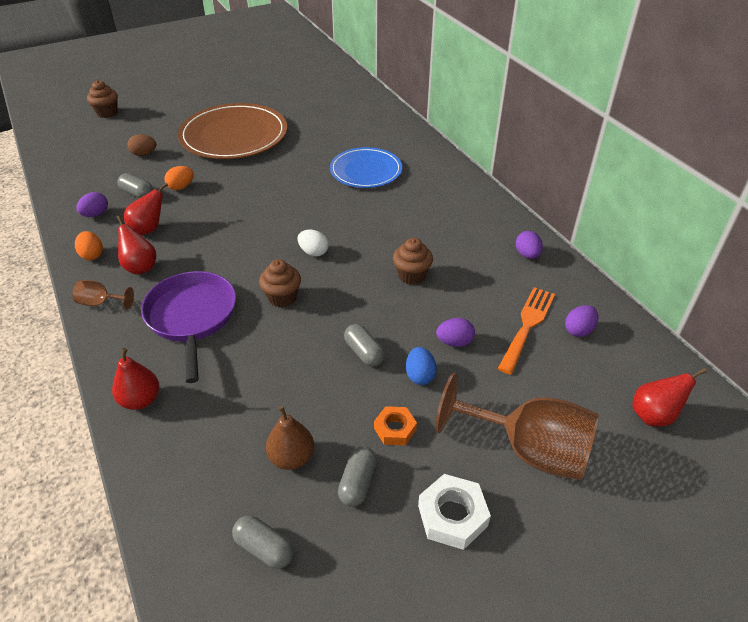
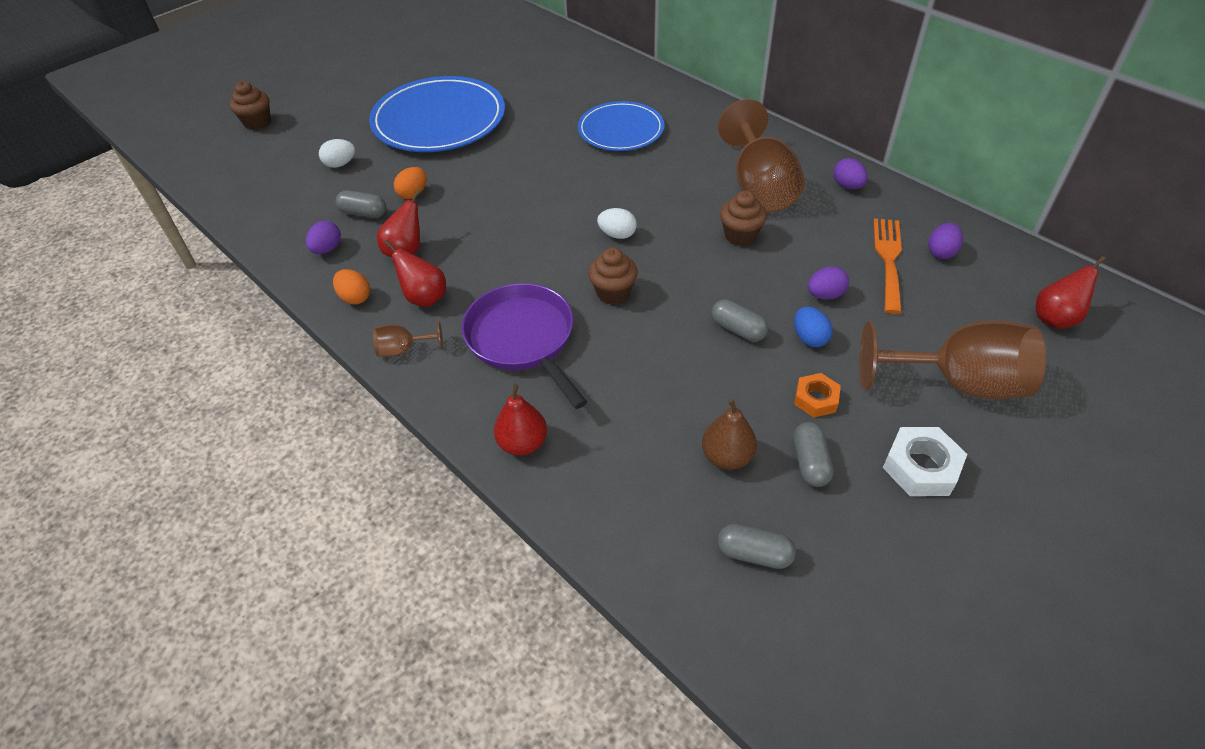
camera: 15 degrees left, 5 degrees up
brown egg [127,134,156,156] -> white egg [319,139,355,168]
brown plate [178,103,287,159] -> blue plate [369,76,505,152]
none -> brown goblet [718,99,805,212]

